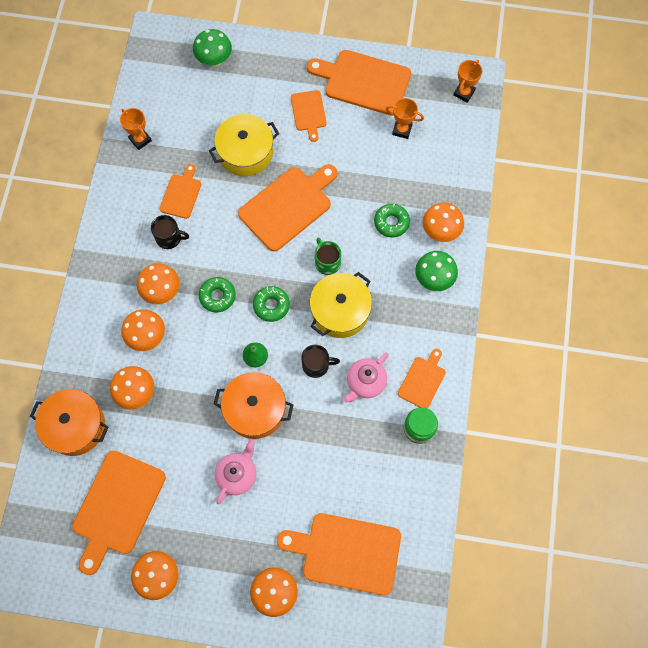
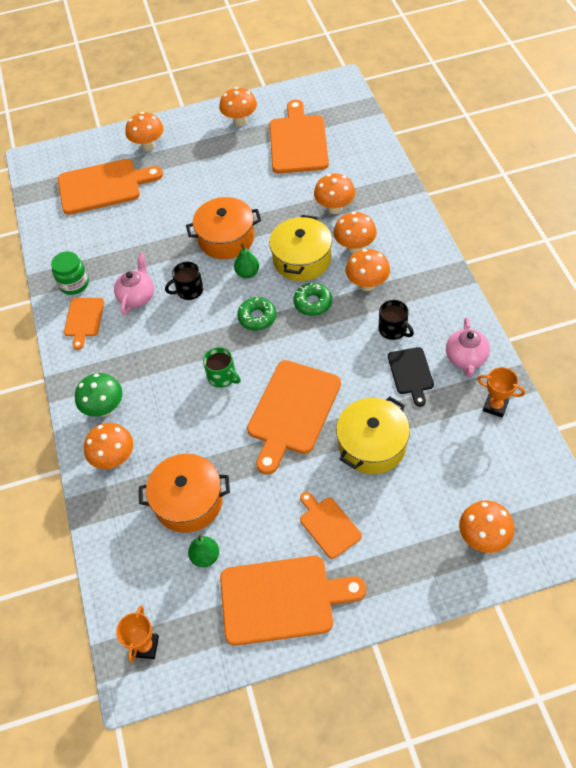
camera: 160 degrees right, 15 degrees down
orange pot [30,389,109,456] -> orange pot moved to [139,454,230,533]
black mug [151,215,189,249] -> black mug turned 120 degrees counterclockwise [379,300,414,340]
orange cutting board [160,164,201,219] -> black cutting board [388,347,434,407]
green mushroom [193,29,232,67] -> orange mushroom [459,500,514,553]
pink teapot [215,439,256,504] -> pink teapot moved to [446,317,490,377]
yellow pot [310,272,372,338] -> yellow pot moved to [269,215,332,281]
green donut [374,204,410,238] -> none
orange trophy [386,98,424,139] -> green pear [188,534,219,567]

